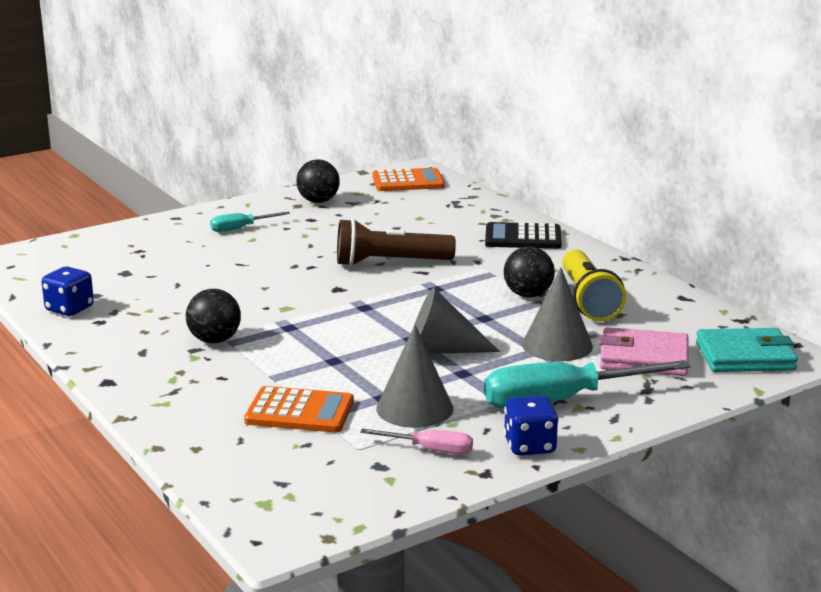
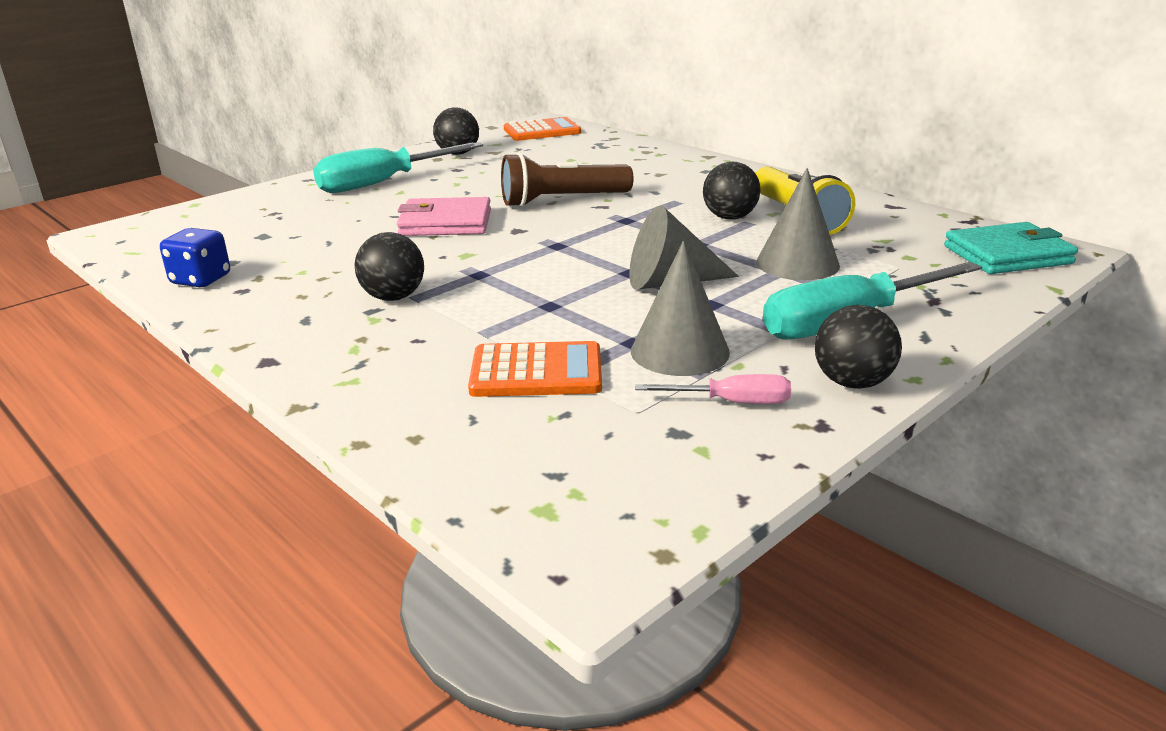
camera: 10 degrees left, 5 degrees up
turquoise screwdriver [210,212,290,232] -> turquoise screwdriver [313,142,483,193], size x2.01
black calculator [485,222,562,249] -> none
blue dice [504,396,559,456] -> black ball [815,305,902,389]
pink wallet [599,327,689,376] -> pink wallet moved to [397,197,491,236]

